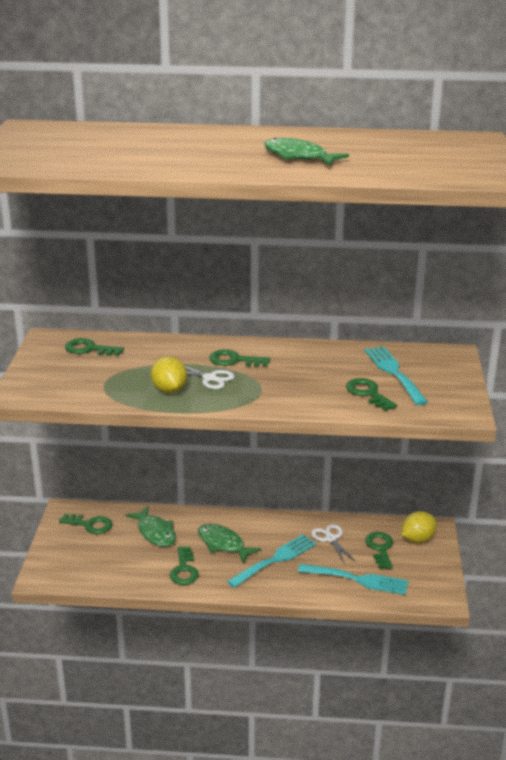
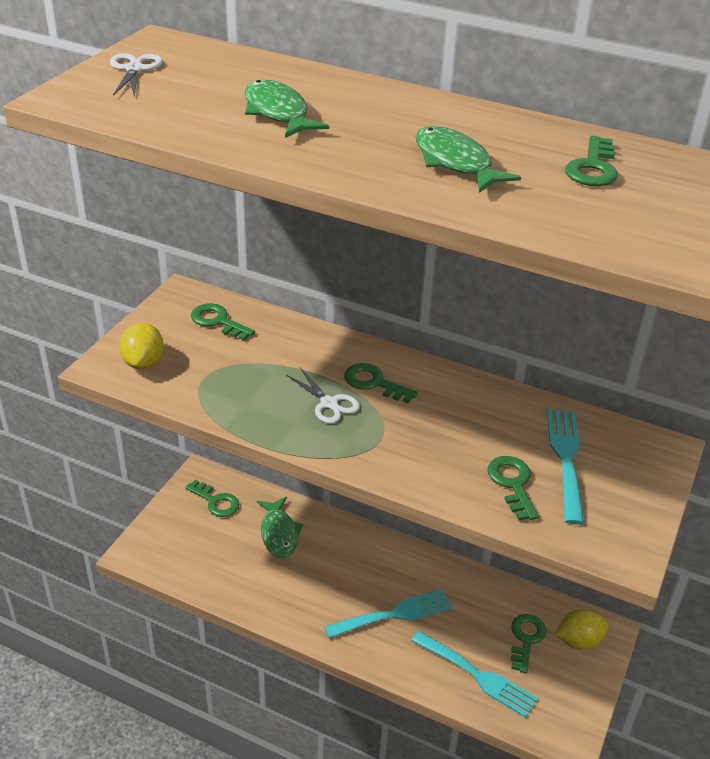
camera: 20 degrees right, 10 degrees up
yellow lemon [151,356,187,393] -> yellow lemon moved to [119,323,164,369]
green key [170,546,199,585] -> green key moved to [565,136,618,186]
green fish [198,524,261,563] -> green fish moved to [245,80,329,138]
white scissors [311,524,356,564] -> white scissors moved to [110,53,163,98]

